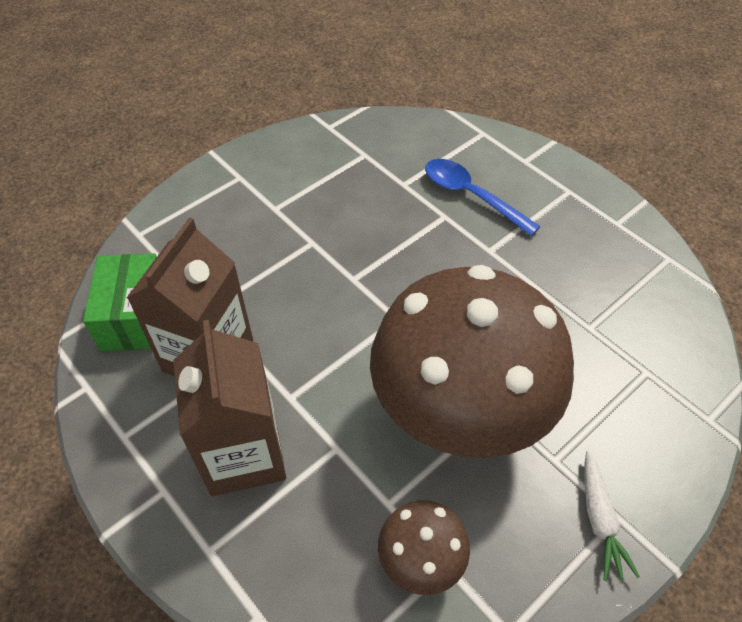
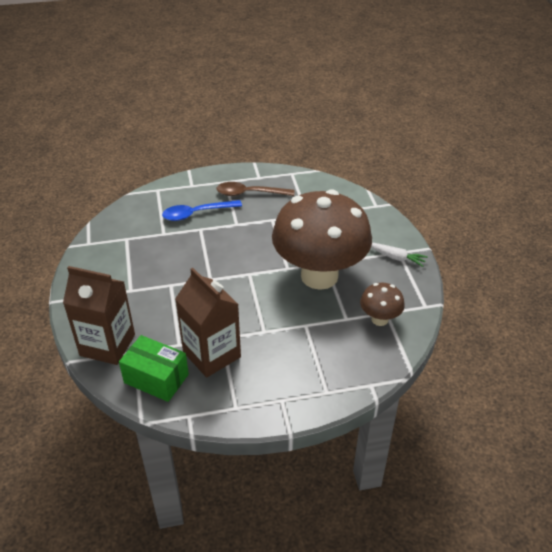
camera: 60 degrees left, 10 degrees down
brown carton [173,320,286,496] -> brown carton moved to [63,266,135,365]
none -> brown spoon [216,182,295,196]

